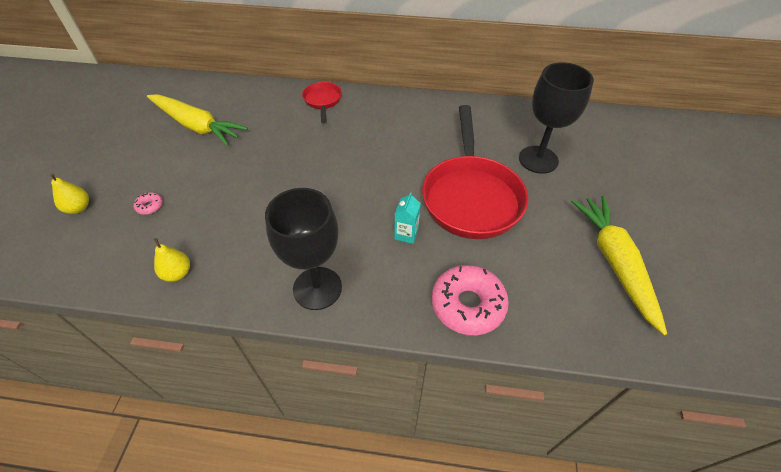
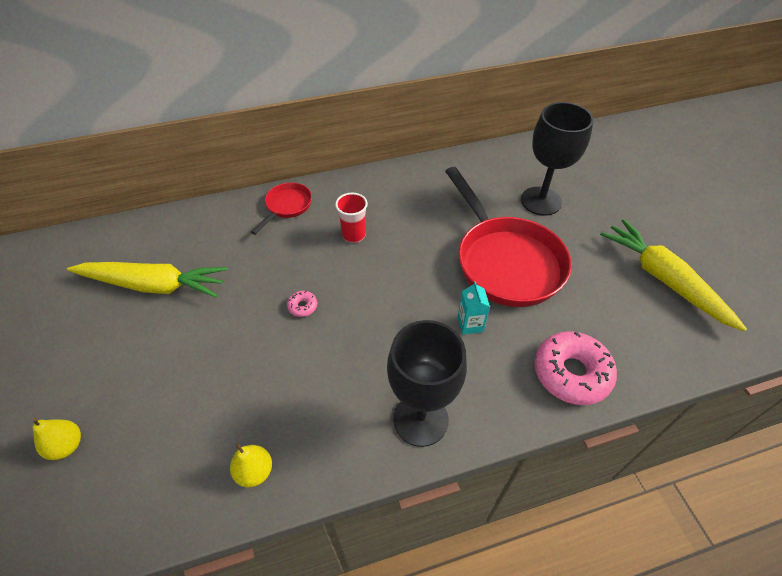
camera: 25 degrees left, 0 degrees up
pink donut [134,192,163,215] -> pink donut moved to [287,291,317,317]
red pan [302,82,342,123] -> red pan turned 60 degrees clockwise [251,182,312,235]
none -> red cup [335,193,368,243]

